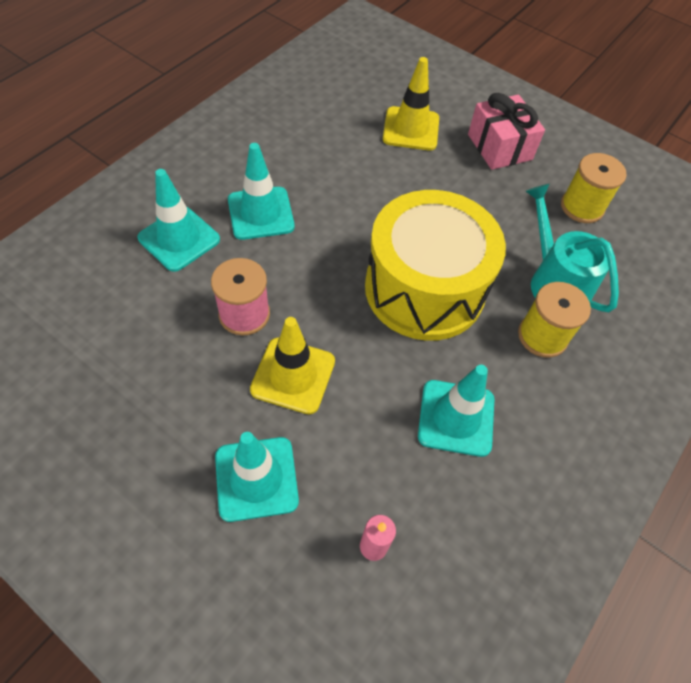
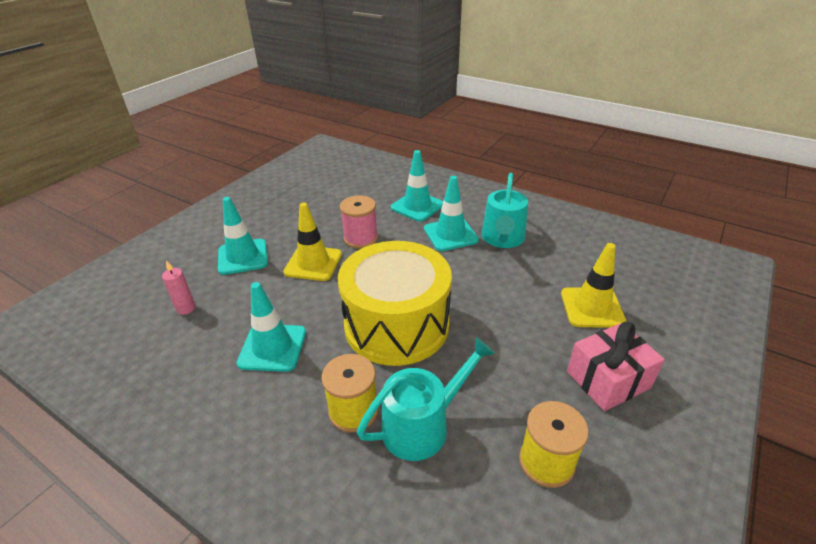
camera: 90 degrees right, 20 degrees down
none -> turquoise watering can [482,173,528,248]

